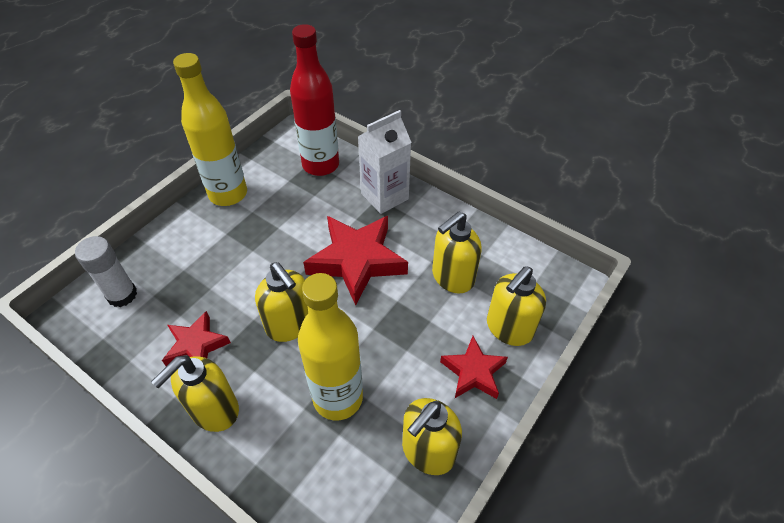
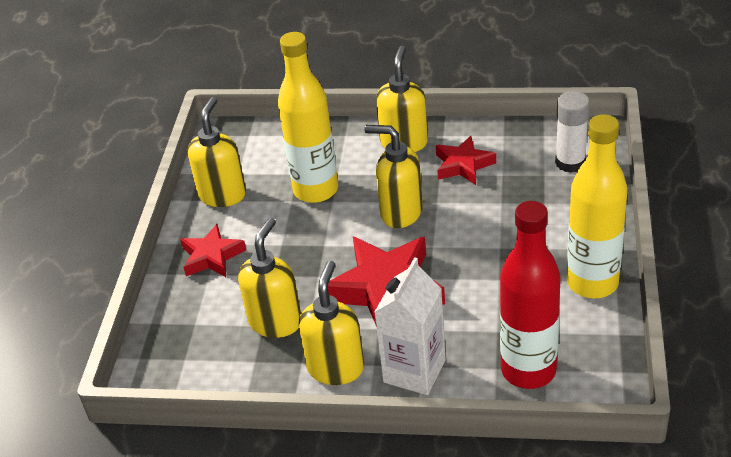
camera: 155 degrees right, 10 degrees down
yellow soap dispenser [487,266,546,346] -> yellow soap dispenser moved to [299,260,364,385]

